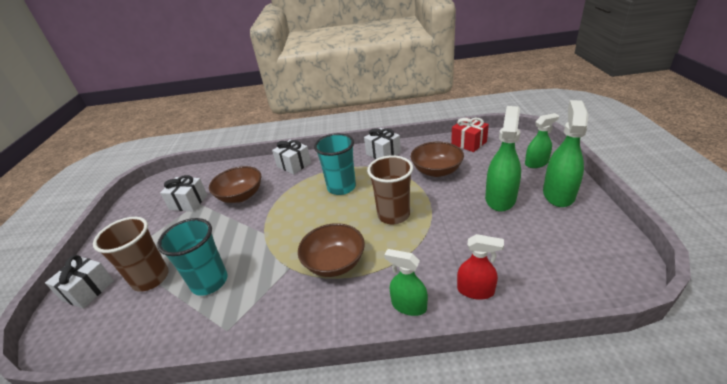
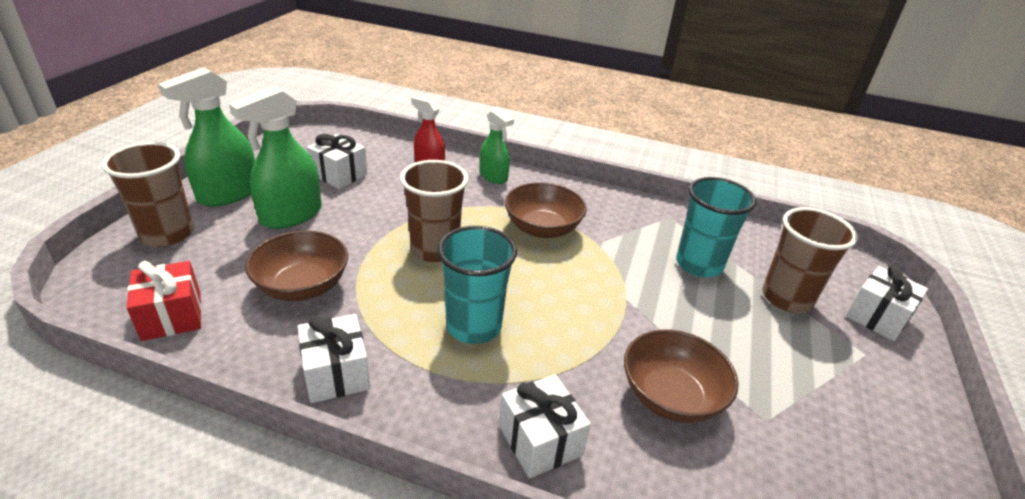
camera: 165 degrees left, 0 degrees up
white gift [160,175,207,212] -> white gift moved to [307,134,368,189]
green spray bottle [525,113,559,168] -> brown cup [102,142,194,247]

